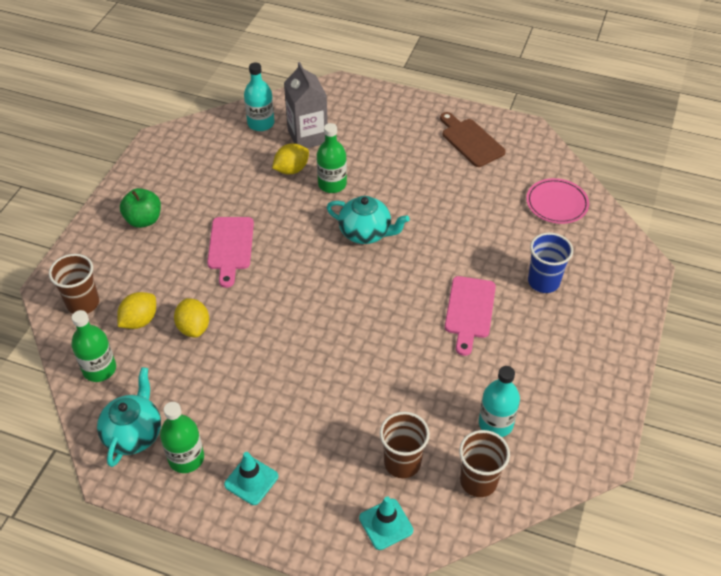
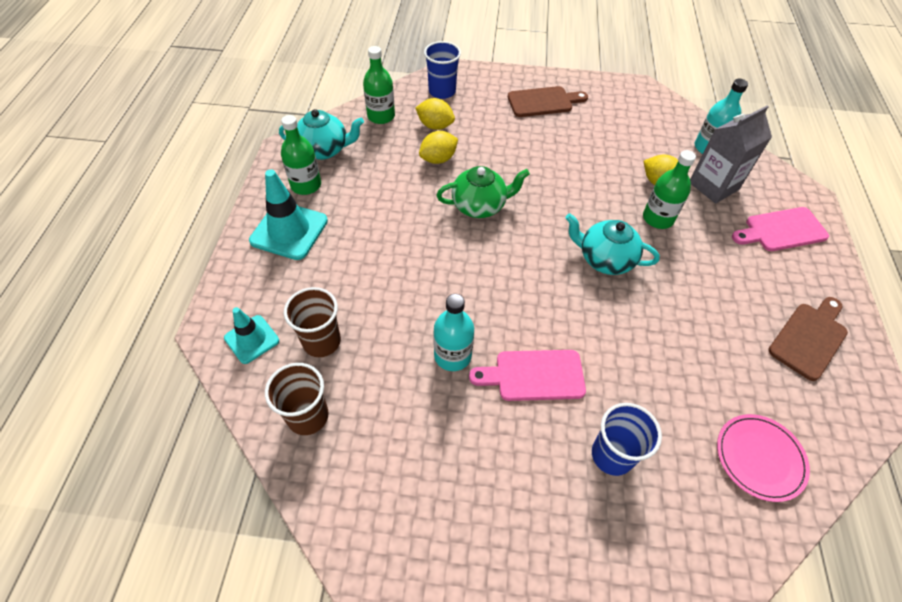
camera: 75 degrees right, 5 degrees up
brown cup [49,254,99,314] -> blue cup [424,41,461,99]
green apple [120,188,161,228] -> brown cutting board [508,86,588,117]
pink cutting board [207,217,254,288] -> pink cutting board moved to [732,207,829,251]
turquoise traffic cone [224,452,278,505] -> turquoise traffic cone [249,169,328,260], size x1.64
turquoise teapot [326,196,410,244] -> turquoise teapot turned 105 degrees clockwise [565,213,660,275]
turquoise bottle [479,366,520,437] -> turquoise bottle moved to [433,294,474,371]
none -> green teapot [437,166,530,218]

